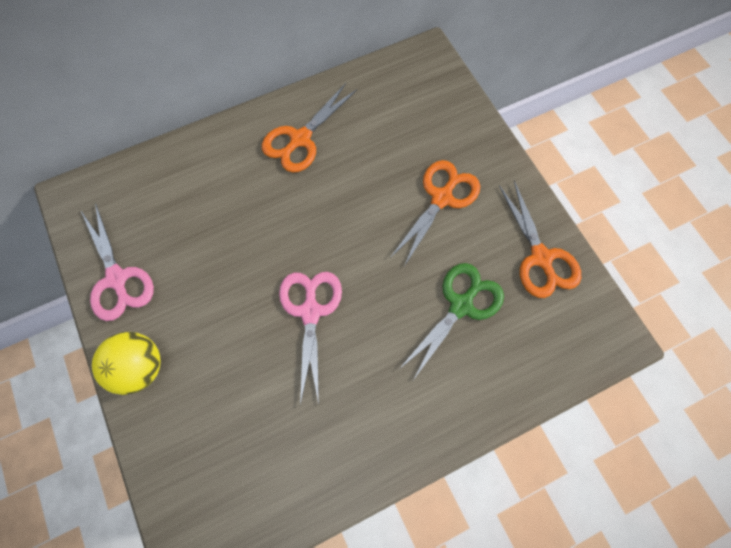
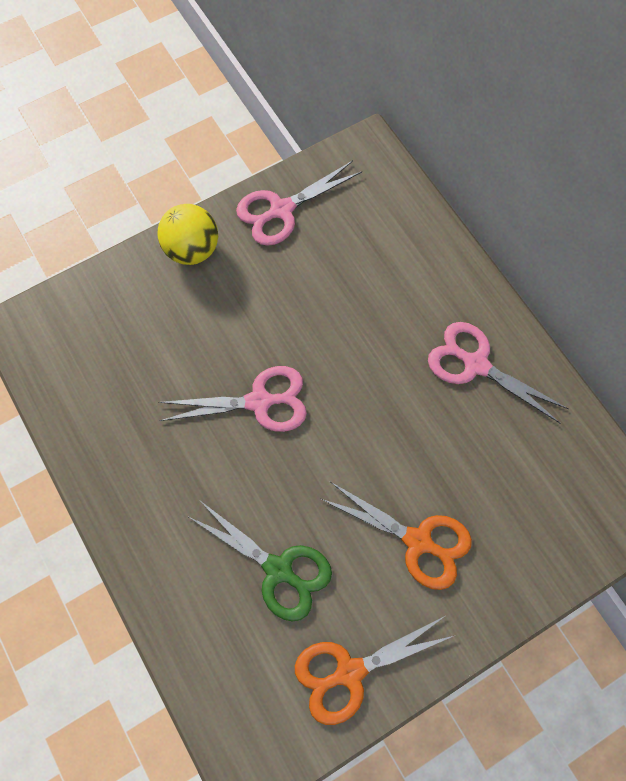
camera: 85 degrees right, 0 degrees up
orange scissors [262,83,357,173] -> pink scissors [428,322,569,423]

